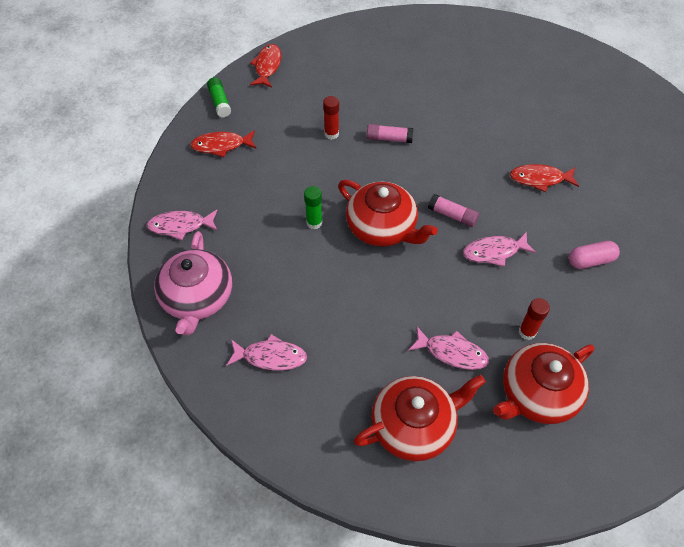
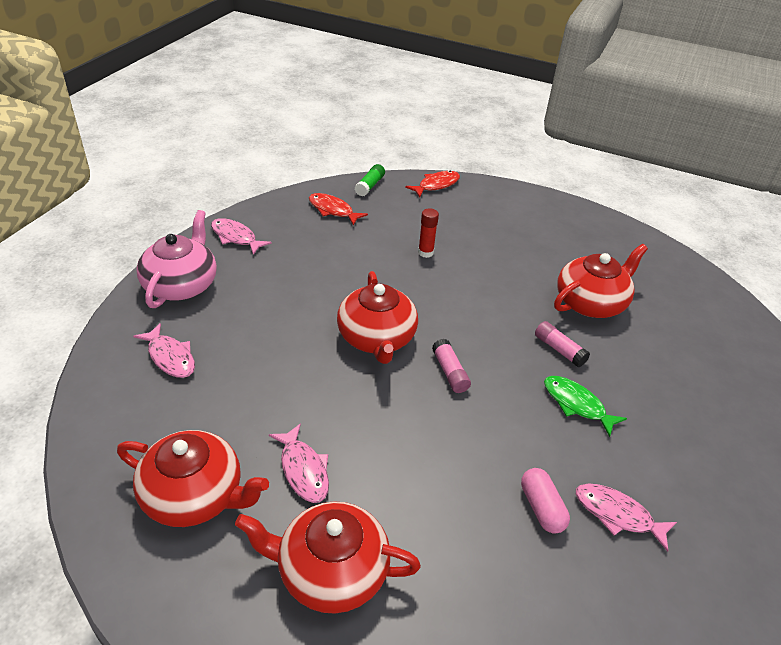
camera: 40 degrees right, 15 degrees down
pink teapot [154,231,232,335] -> pink teapot turned 150 degrees clockwise [136,210,217,308]
green glue stick [304,186,322,230] -> none
pink glue stick [367,124,414,143] -> pink glue stick moved to [535,321,590,367]
pink fish [463,232,536,267] -> pink fish moved to [576,483,677,552]
red fish [510,164,579,192] -> green fish [544,376,627,437]
red glue stick [519,298,550,340] -> none
pink capsule [569,241,620,269] -> pink capsule turned 45 degrees clockwise [521,468,570,534]
none -> red teapot [554,244,648,318]

